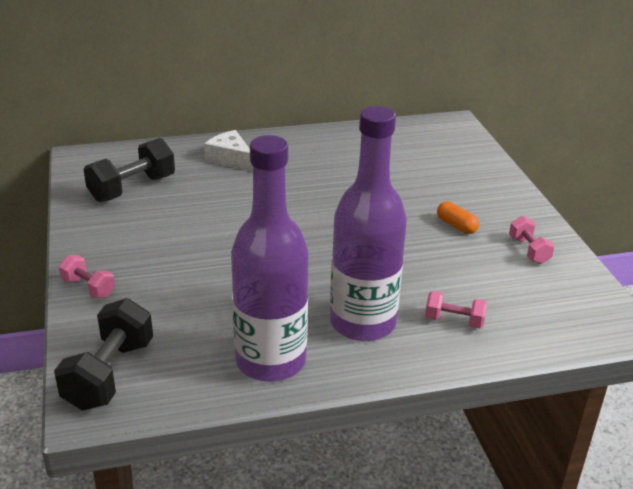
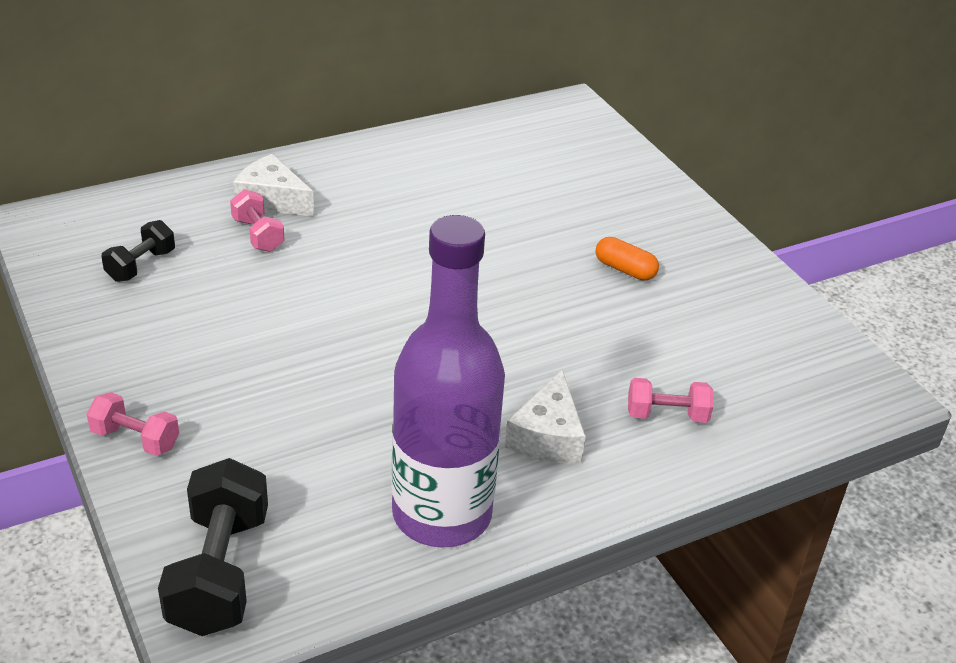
camera: 15 degrees left, 5 degrees up
black dumbbell [84,138,175,202] -> black dumbbell [101,220,175,282], size x0.56
purple bottle [330,106,407,341] -> white cheese [505,369,586,464]
pink dumbbell [509,216,555,264] -> pink dumbbell moved to [230,189,285,252]

